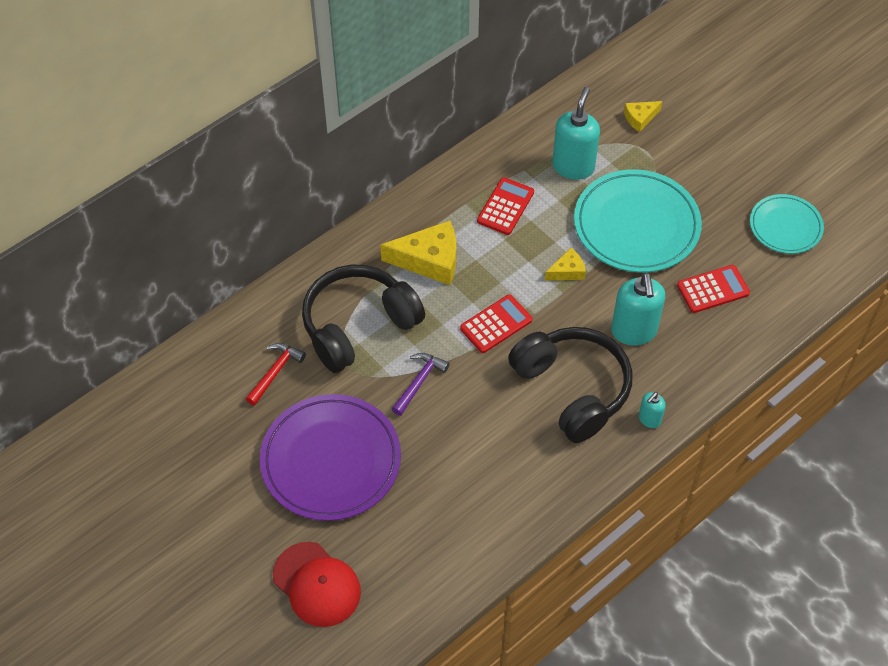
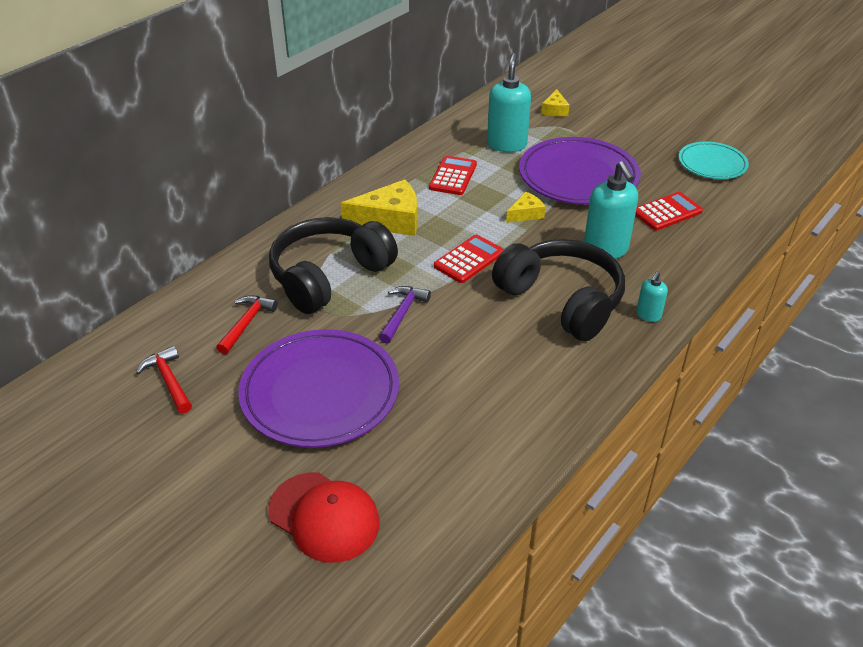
camera: 10 degrees left, 15 degrees down
turquoise plate [574,169,702,273] -> purple plate [519,137,641,205]
yellow cheese [624,101,662,132] -> yellow cheese turned 45 degrees counterclockwise [541,89,570,116]
none -> red hammer [136,346,192,413]

